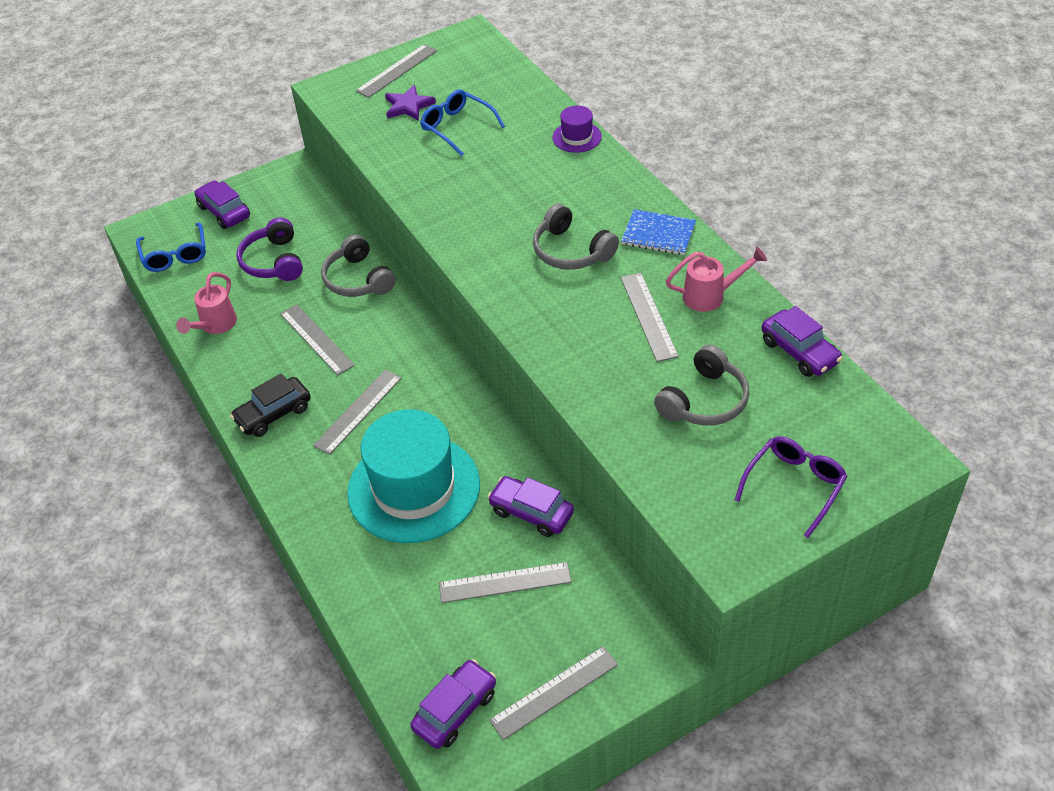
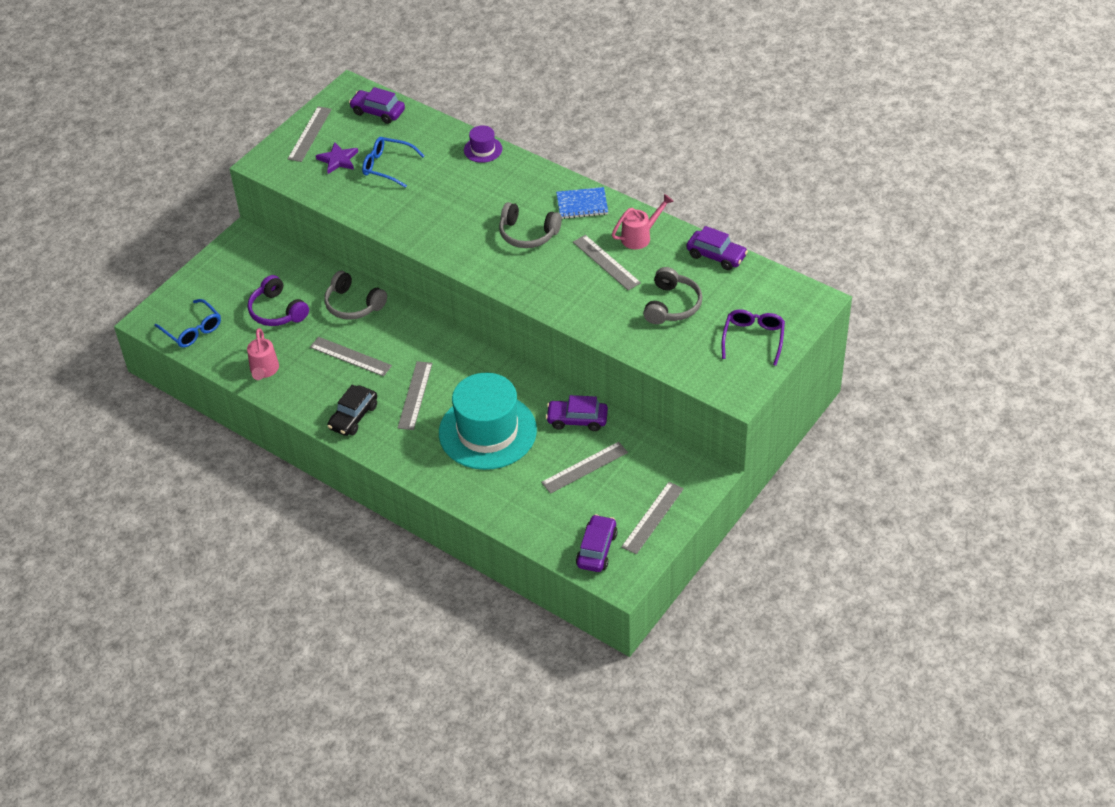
camera: 25 degrees left, 0 degrees up
purple car [195,180,250,229] -> purple car moved to [349,87,405,124]

